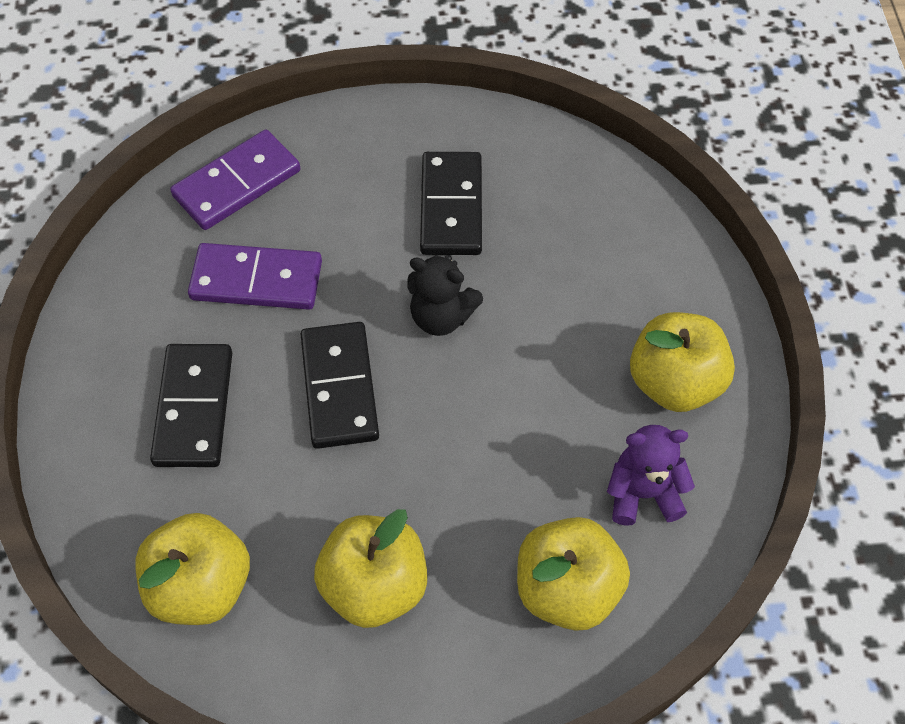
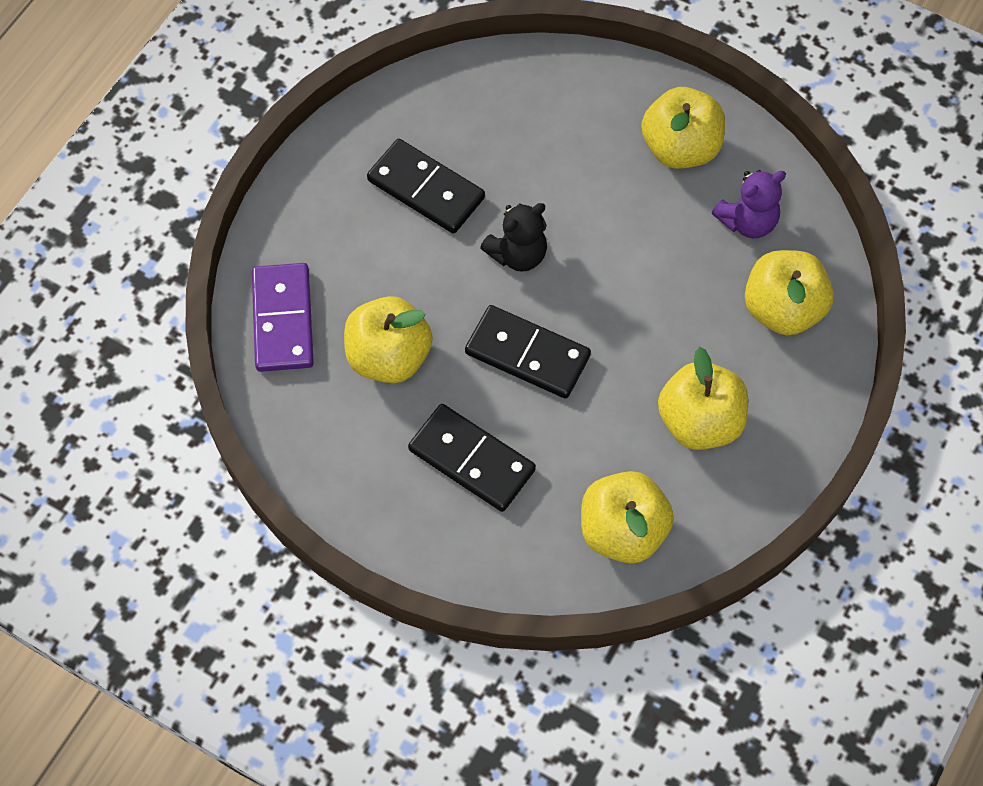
camera: 55 degrees left, 5 degrees up
purple domino [188,243,322,310] -> yellow apple [344,296,433,383]
purple teddy bear [607,425,695,526] -> purple teddy bear turned 150 degrees counterclockwise [712,170,786,238]

